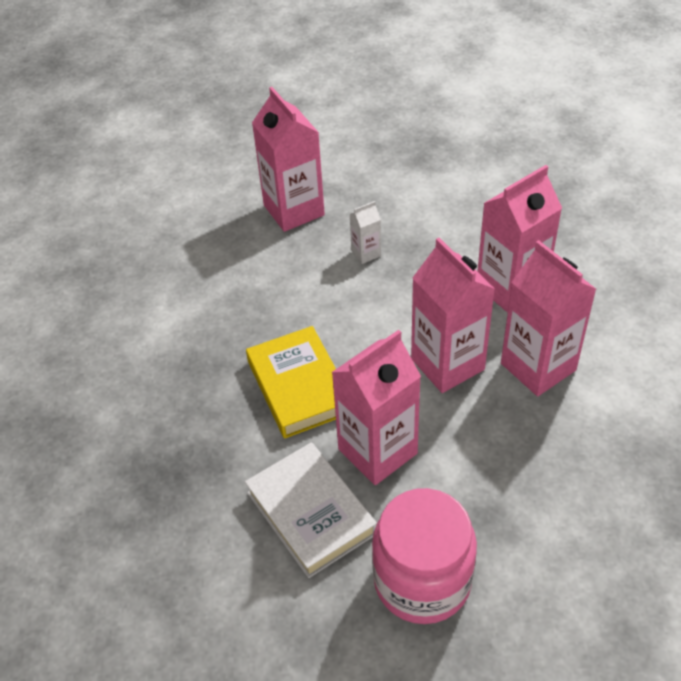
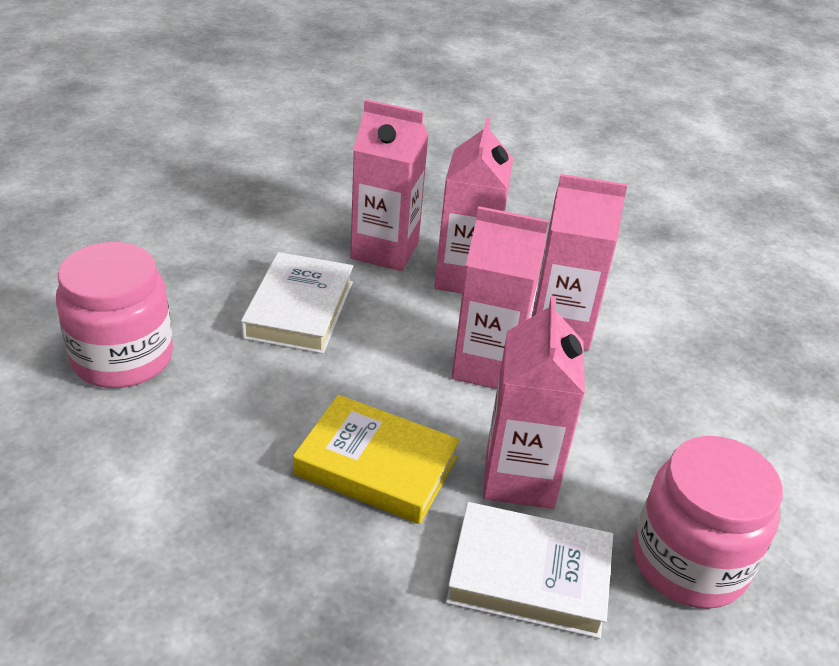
camera: 50 degrees left, 10 degrees down
pink carton [252,87,325,232] -> pink carton moved to [350,99,429,271]
white carton [350,201,381,264] -> white book [241,252,353,354]
none -> pink jar [56,242,173,388]

